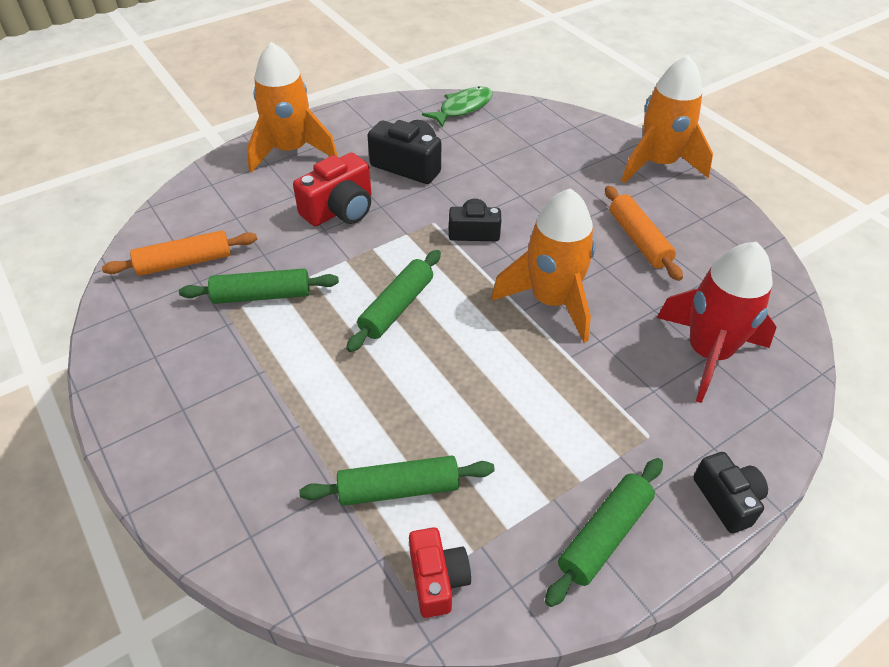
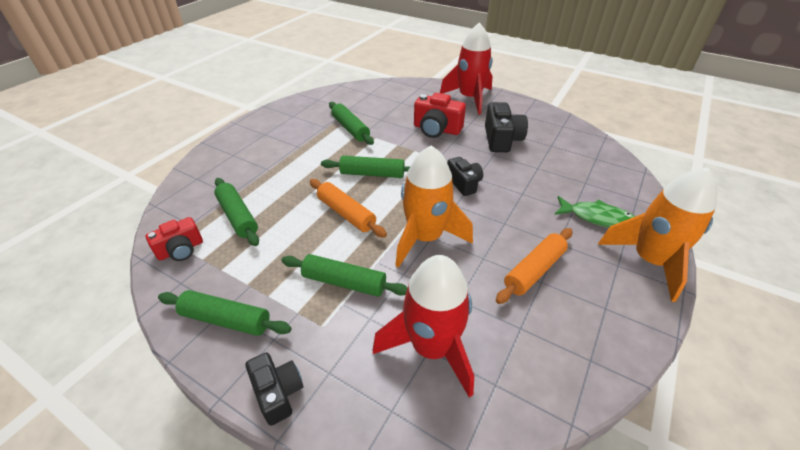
camera: 65 degrees right, 5 degrees down
orange rolling pin [102,230,257,276] -> orange rolling pin moved to [310,179,387,238]
orange rocket [247,42,338,173] -> red rocket [440,22,493,115]
green fish [422,86,493,128] -> green fish moved to [554,196,635,228]
black camera [693,452,768,533] -> black camera turned 75 degrees counterclockwise [246,352,303,426]
none -> green rolling pin [281,254,408,297]

